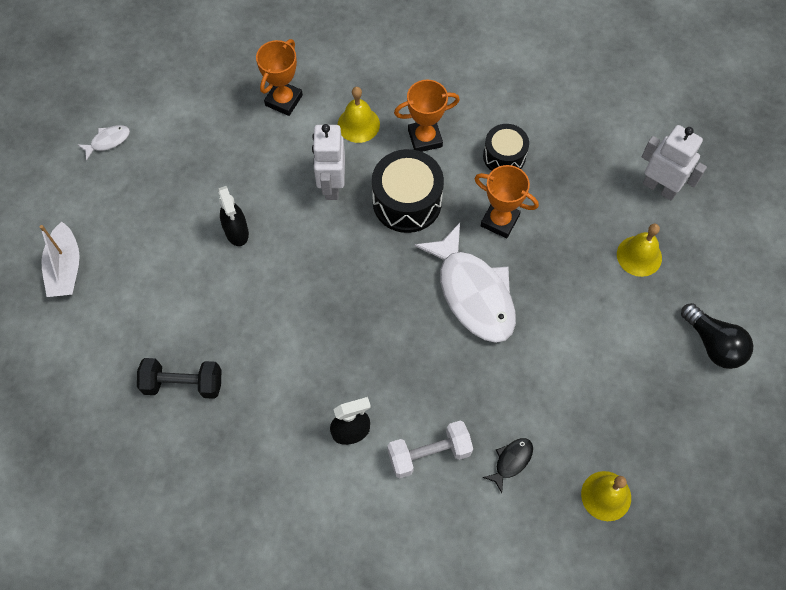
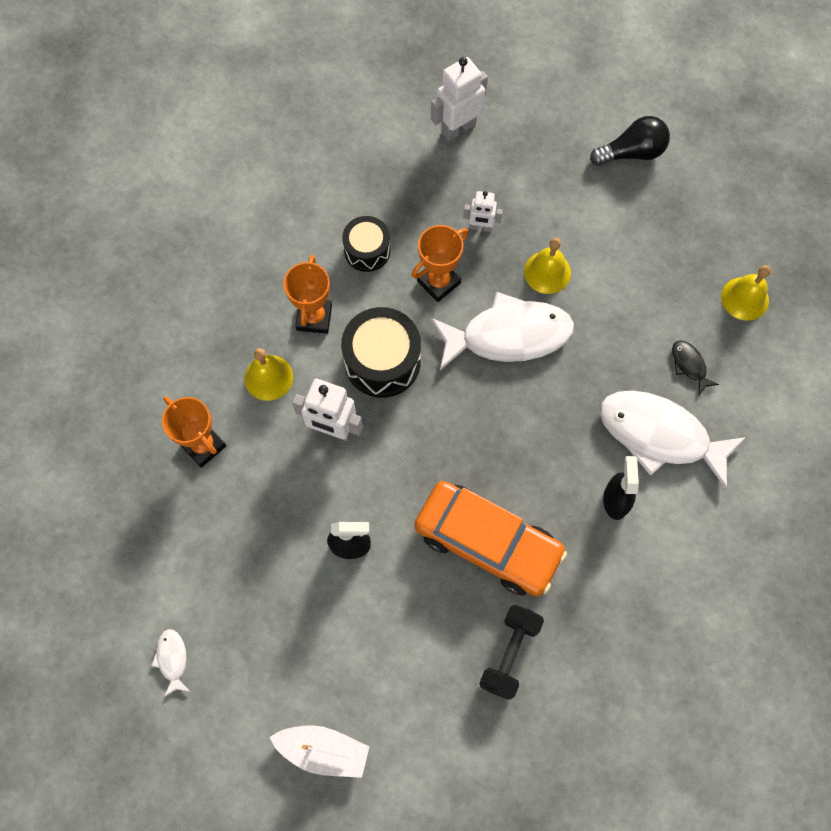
camera: 70 degrees left, 5 degrees up
white dumbbell [387,421,473,478] -> white fish [600,390,746,489]
yellow bell [617,224,662,277] -> yellow bell moved to [524,238,571,294]
none -> orange car [414,481,567,596]
none -> white robot [463,191,503,232]

